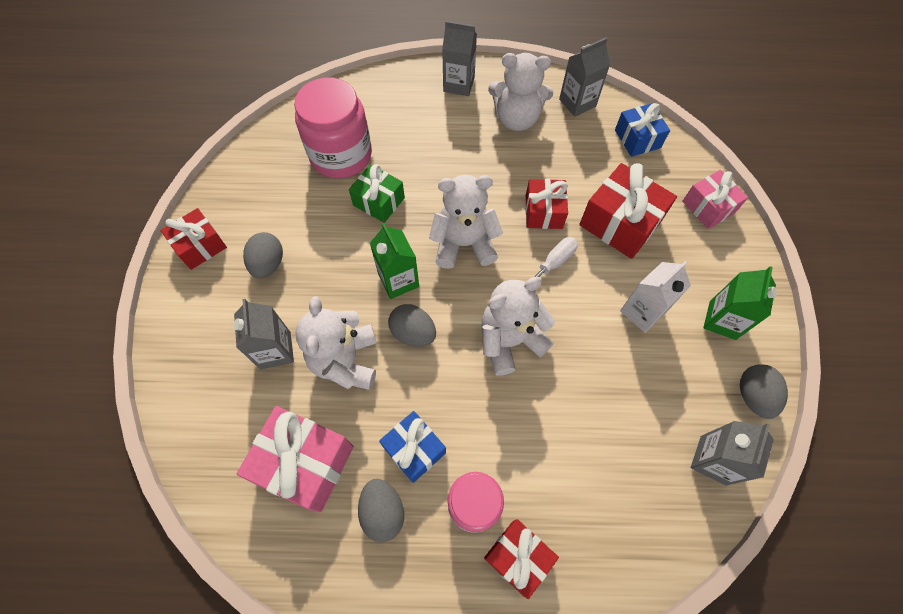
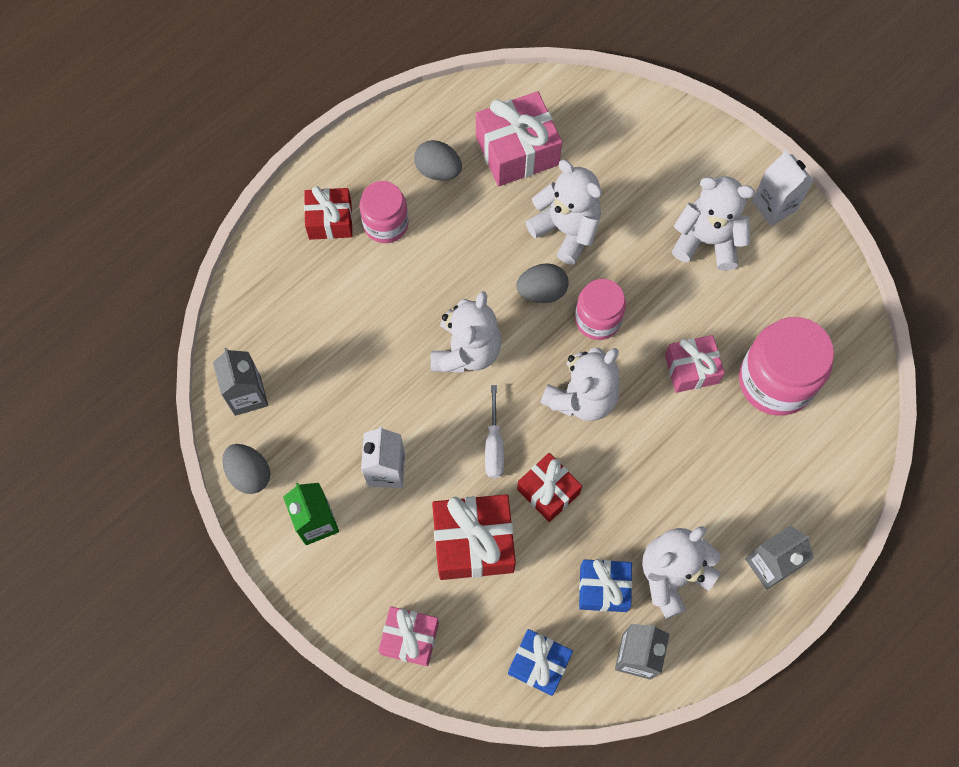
camera: 135 degrees right, 5 degrees up
red gift [160,208,227,270] -> white carton [752,150,814,226]
grey carton [234,299,294,369] -> none
grey egg [243,232,283,278] -> white teddy bear [672,176,755,271]
green gift [349,164,405,223] -> pink gift [665,335,725,393]
green carton [370,223,419,299] -> pink jar [575,279,626,340]
blue gift [379,411,446,483] -> blue gift moved to [579,559,632,612]

